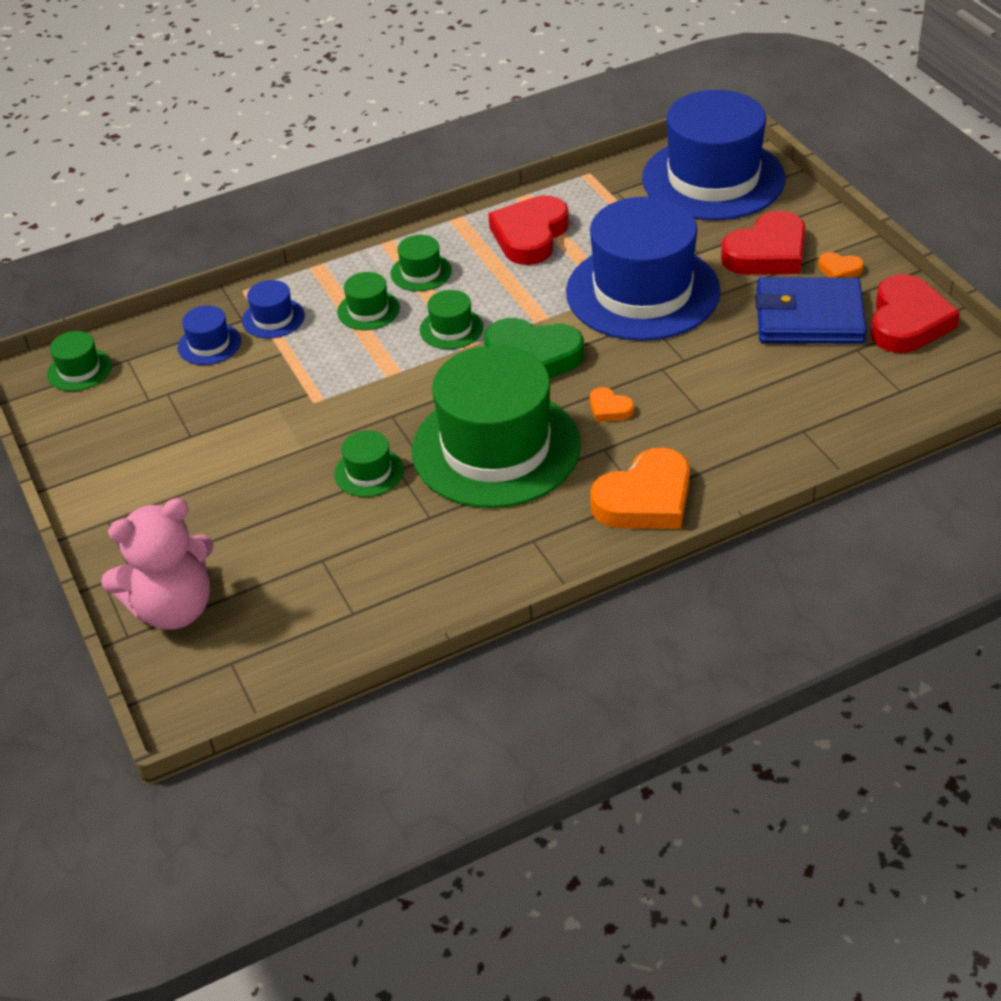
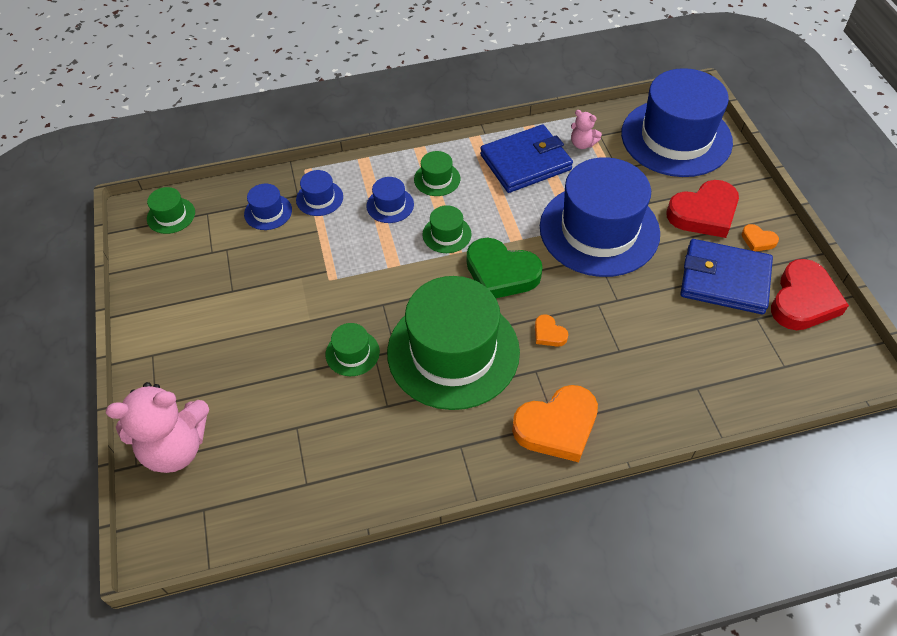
camera: 10 degrees right, 10 degrees up
green hat [337,272,400,330] -> blue hat [366,177,414,223]
red heart [488,195,569,265] -> blue wallet [480,124,573,193]
none -> pink teddy bear [571,110,602,149]

